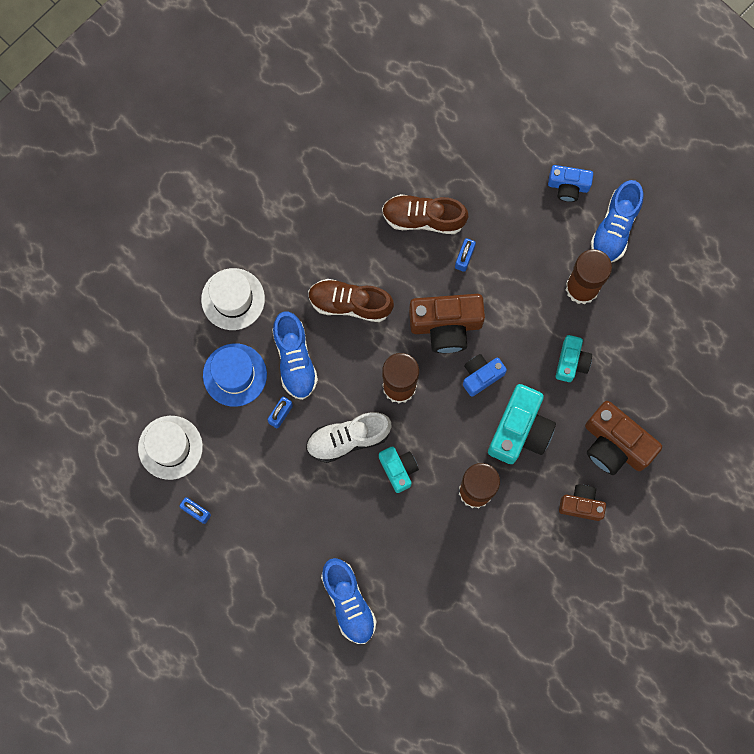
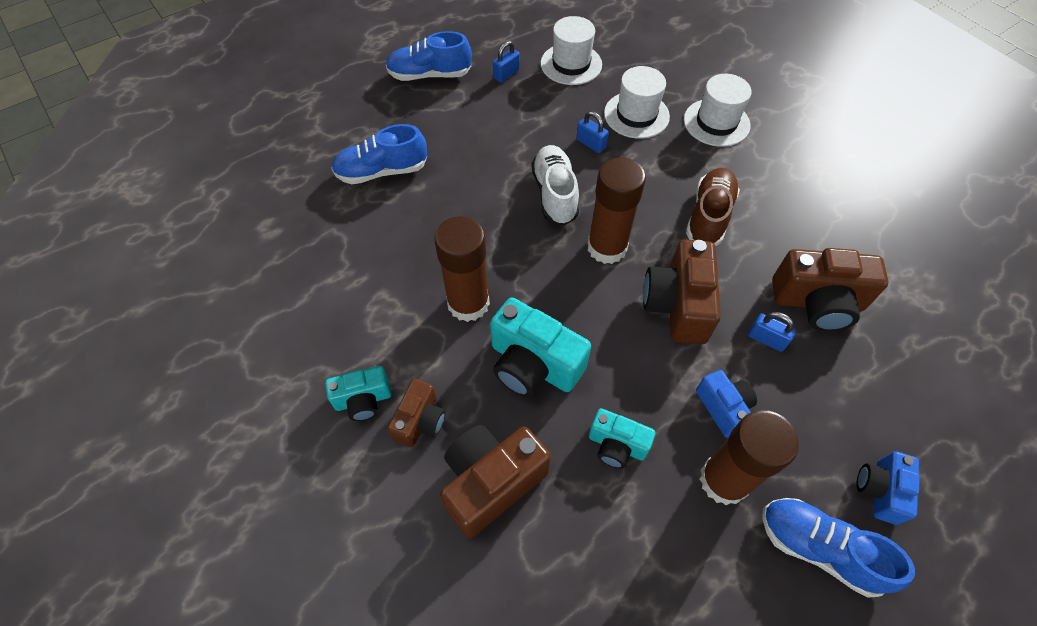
camera: 100 degrees right, 20 degrees down
blue hat [203,343,267,407] -> white hat [604,66,670,139]
blue shoe [272,311,318,400] -> blue shoe moved to [386,31,472,81]
turquoise camera [379,446,419,493] -> turquoise camera moved to [325,366,391,421]
brown shoe [382,194,468,234] -> brown camera [772,248,889,332]
blue camera [463,354,507,397] -> blue camera moved to [696,370,757,438]

